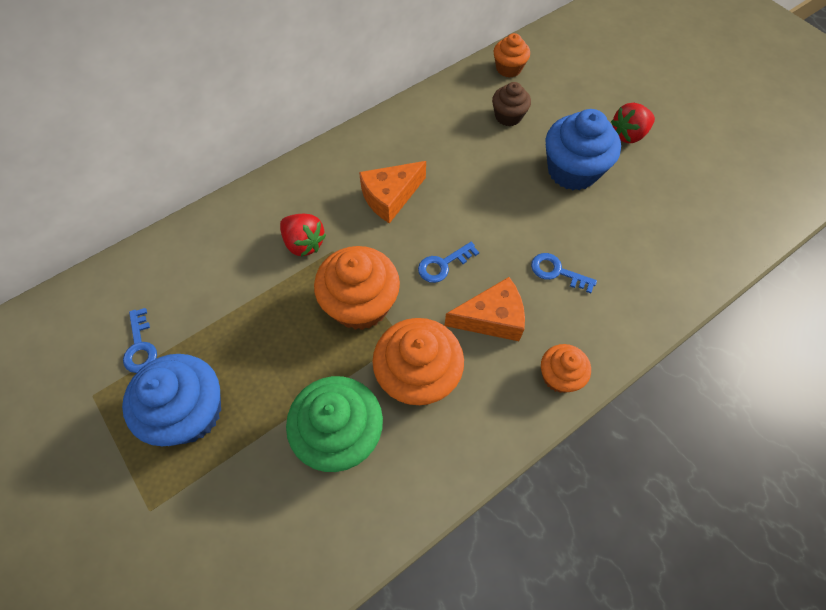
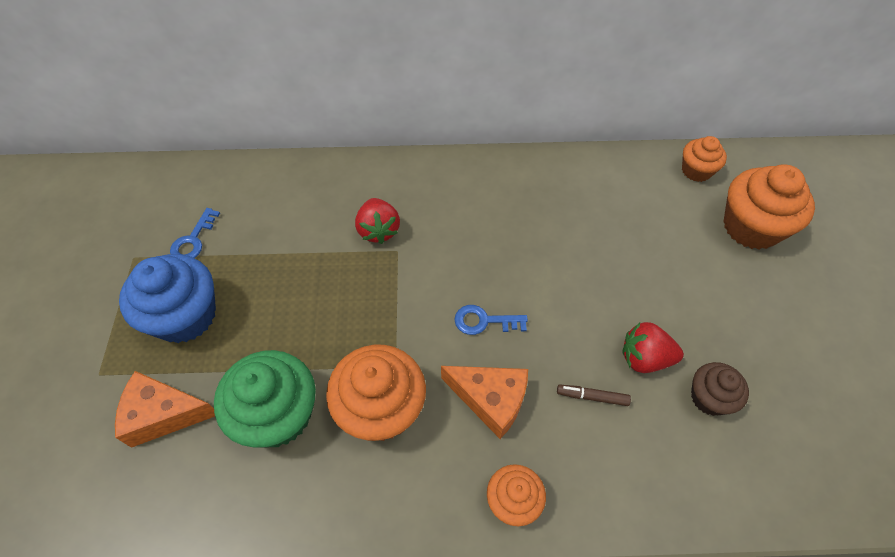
camera: 35 degrees right, 5 degrees down
orange cupcake [314,246,400,330] -> orange cupcake moved to [723,164,815,250]
orange cheese [359,161,426,224] -> orange cheese moved to [115,371,215,448]
brown cupcake [492,82,531,126] -> brown cupcake moved to [691,362,749,416]
blue key [531,253,597,293] -> brown marker [557,384,631,406]
blue cupcake [545,109,621,191] -> none
red strawberry [611,103,655,143] -> red strawberry moved to [622,322,684,373]

